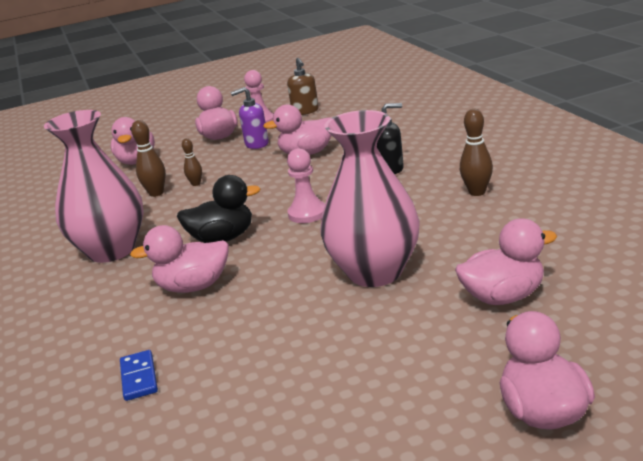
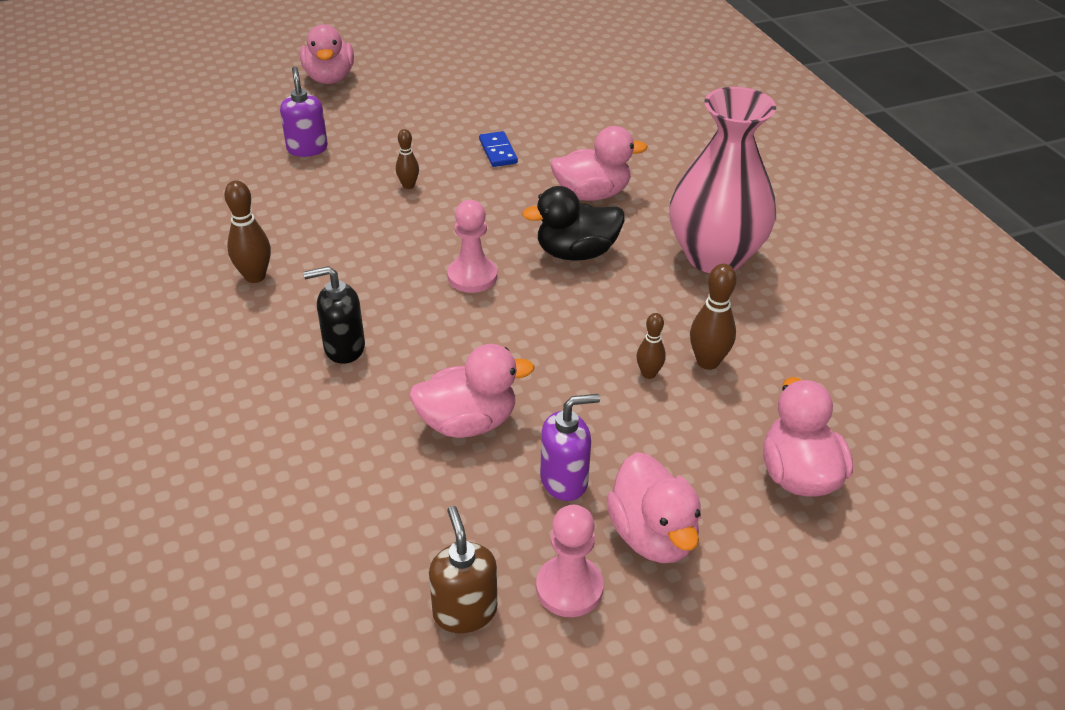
camera: 175 degrees right, 15 degrees up
blue domino [120,350,158,401] -> blue domino moved to [479,131,518,167]
pink vase [320,110,420,287] -> brown bowling pin [396,129,419,189]
pink duck [455,218,557,305] -> purple soap dispenser [280,66,328,157]

